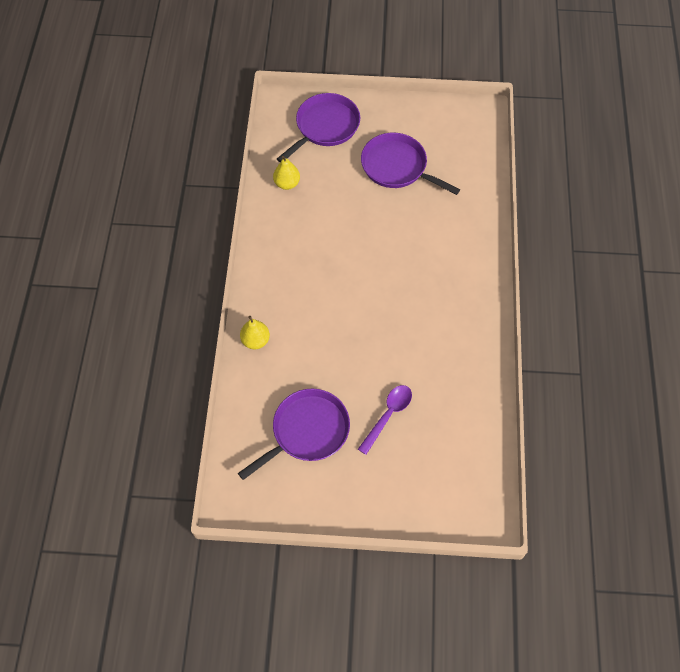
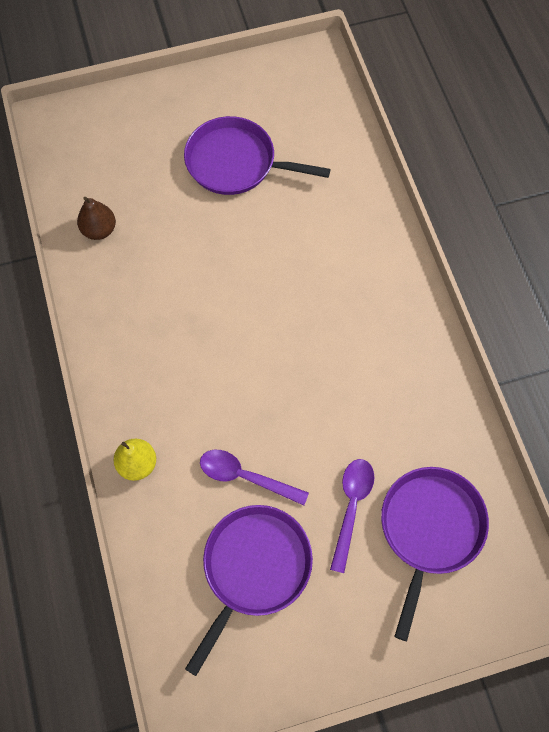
camera: 20 degrees left, 5 degrees up
yellow pear [273,156,300,190] -> brown pear [77,197,116,240]
purple pan [277,93,360,162] -> purple pan moved to [381,467,489,641]
none -> purple spoon [200,450,309,505]

